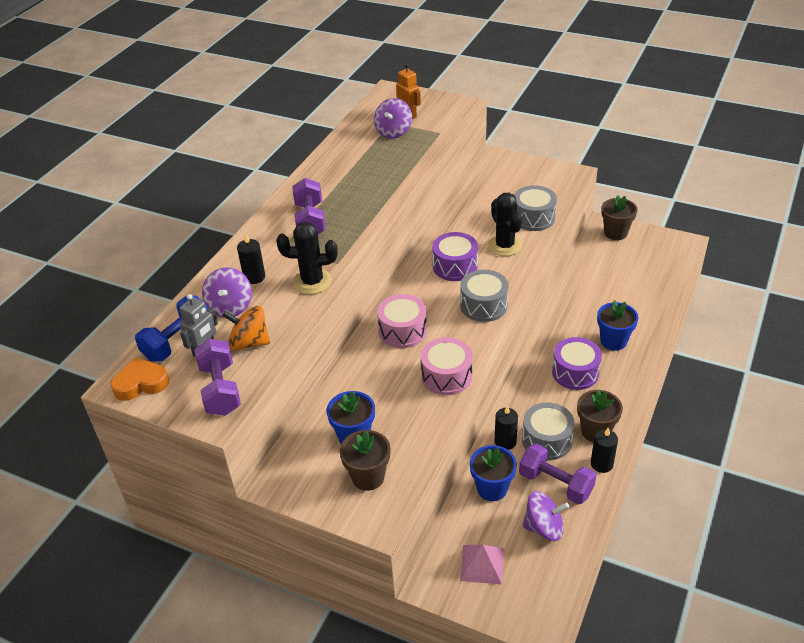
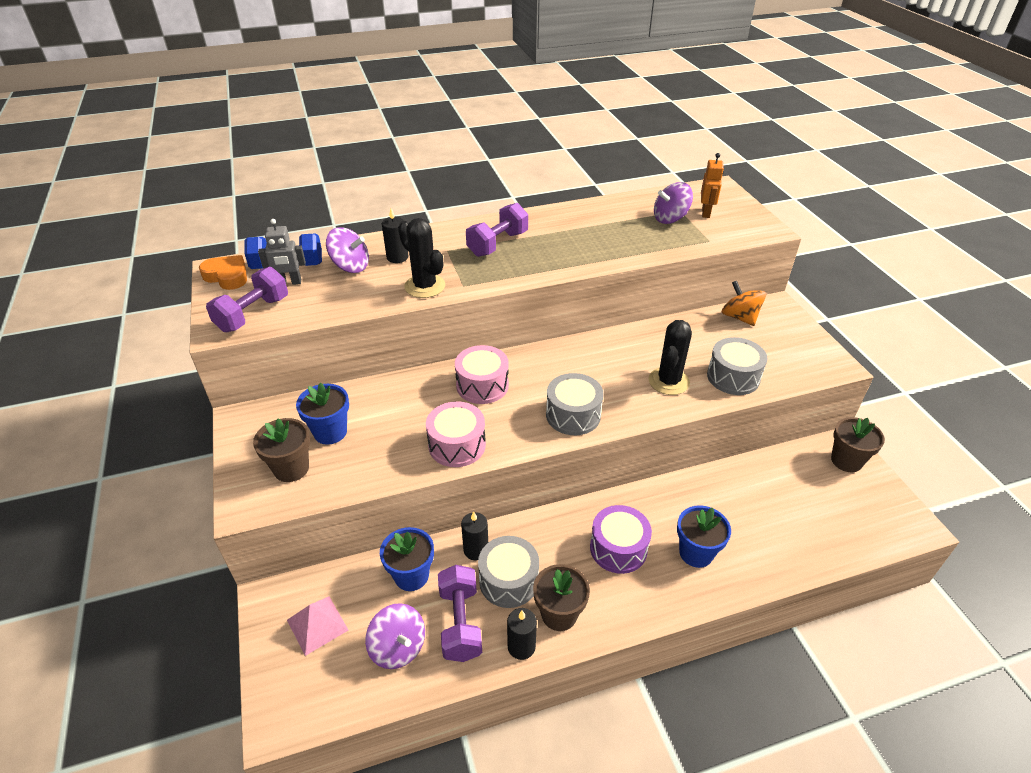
camera: 45 degrees right, 0 degrees up
purple spinning top [202,267,252,318] -> purple spinning top turned 120 degrees counterclockwise [326,227,369,273]
orange spinning top [222,306,270,351] -> orange spinning top moved to [722,281,766,326]
purple drum [432,232,478,281] -> none

